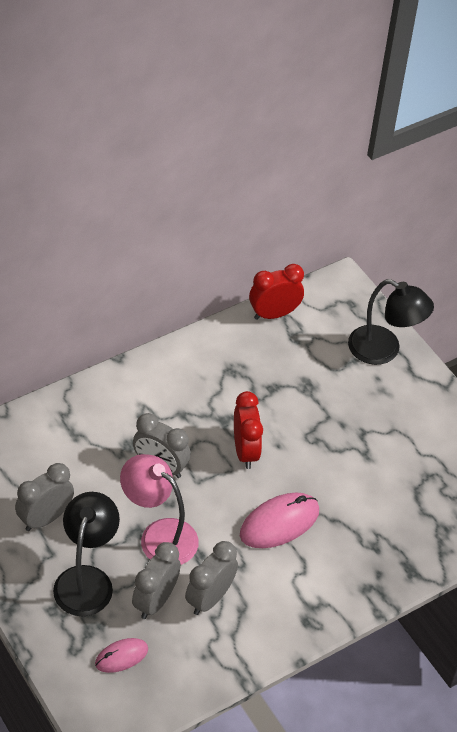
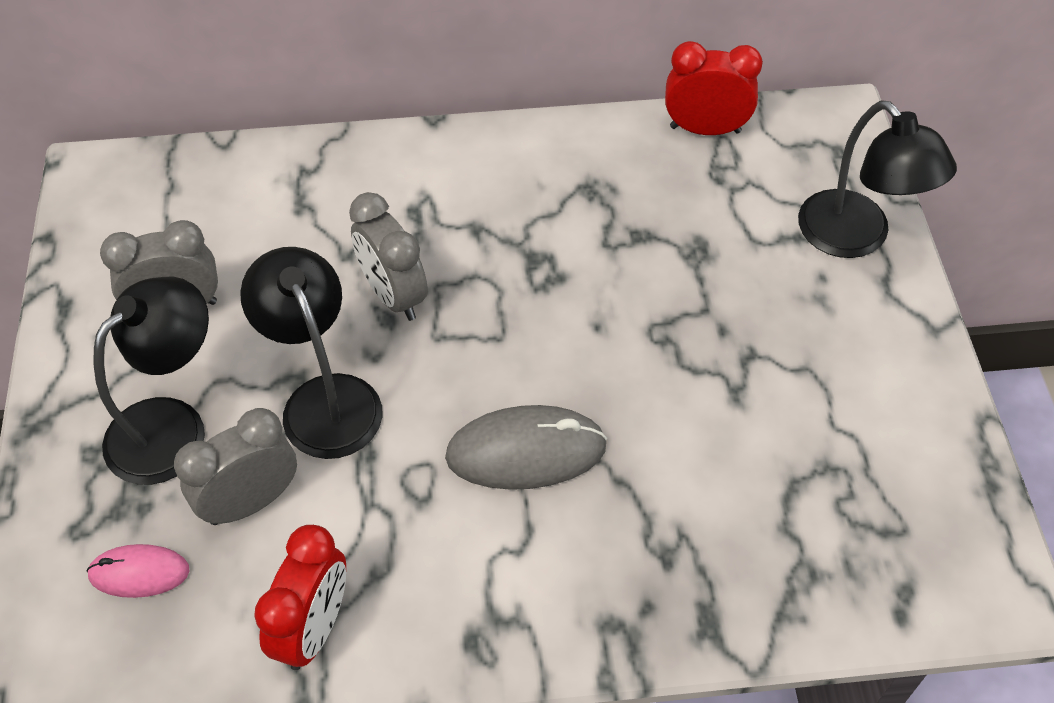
camera: 30 degrees right, 5 degrees up
pink lamp [120,454,199,565] -> black lamp [240,247,382,459]
grey clock [185,541,238,615] -> none
red clock [234,391,263,469] -> red clock moved to [254,525,346,670]
pink mouse [240,492,319,548] -> grey mouse [445,405,607,490]

